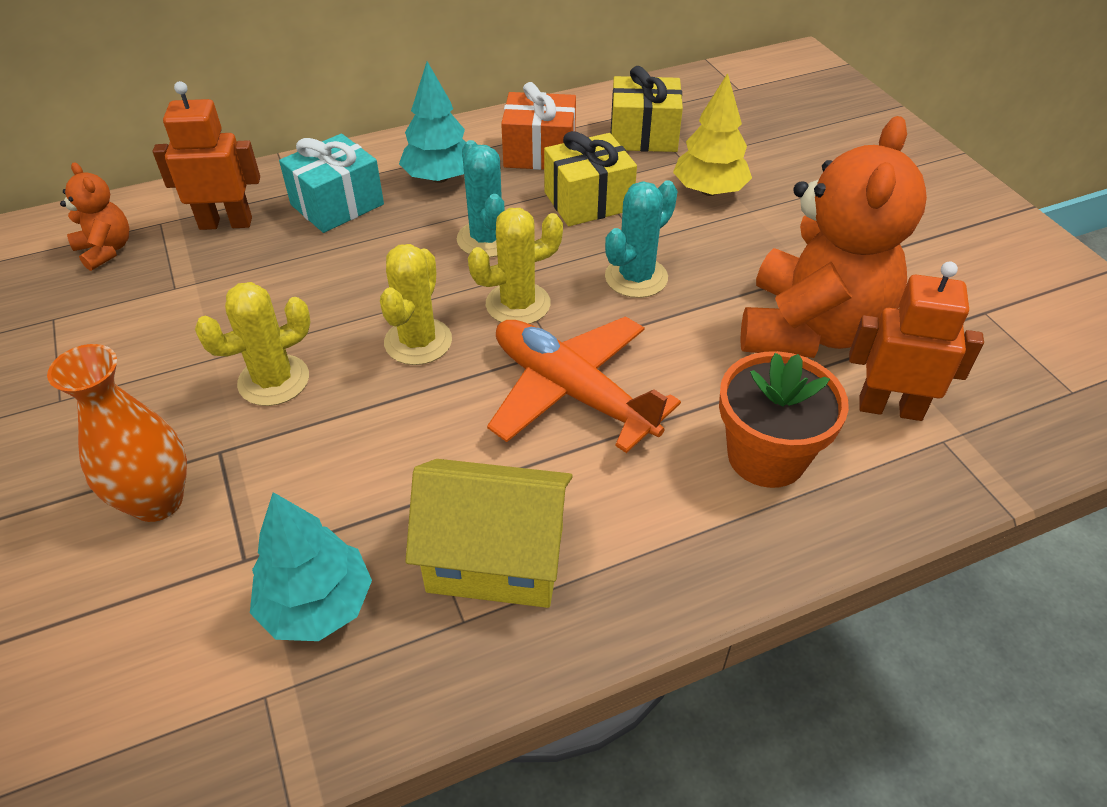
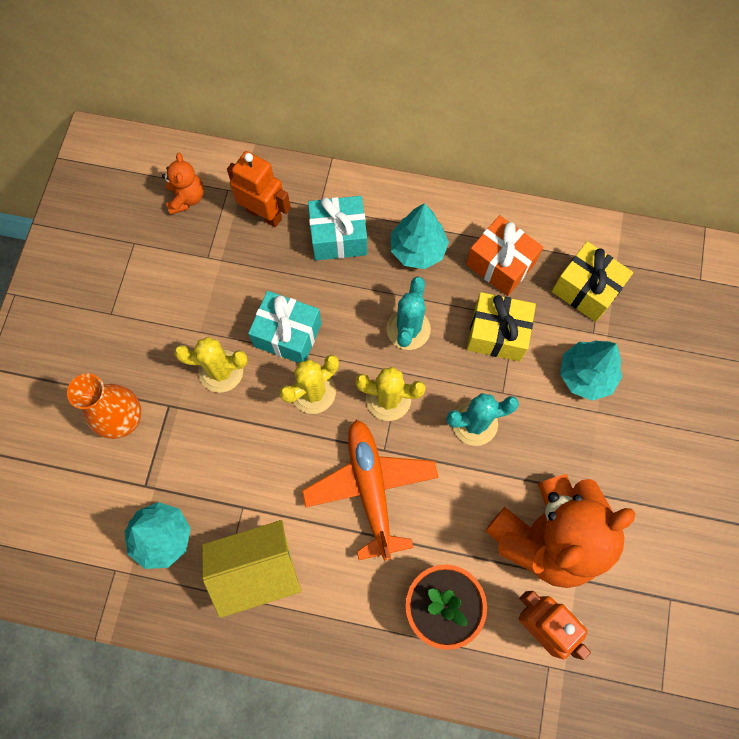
camera: 35 degrees right, 25 degrees up
yellow house [406,459,573,608] -> yellow house turned 60 degrees counterclockwise [202,520,301,618]
yellow tree [673,73,752,196] -> turquoise tree [560,340,622,401]
none -> turquoise gift [248,291,322,363]

